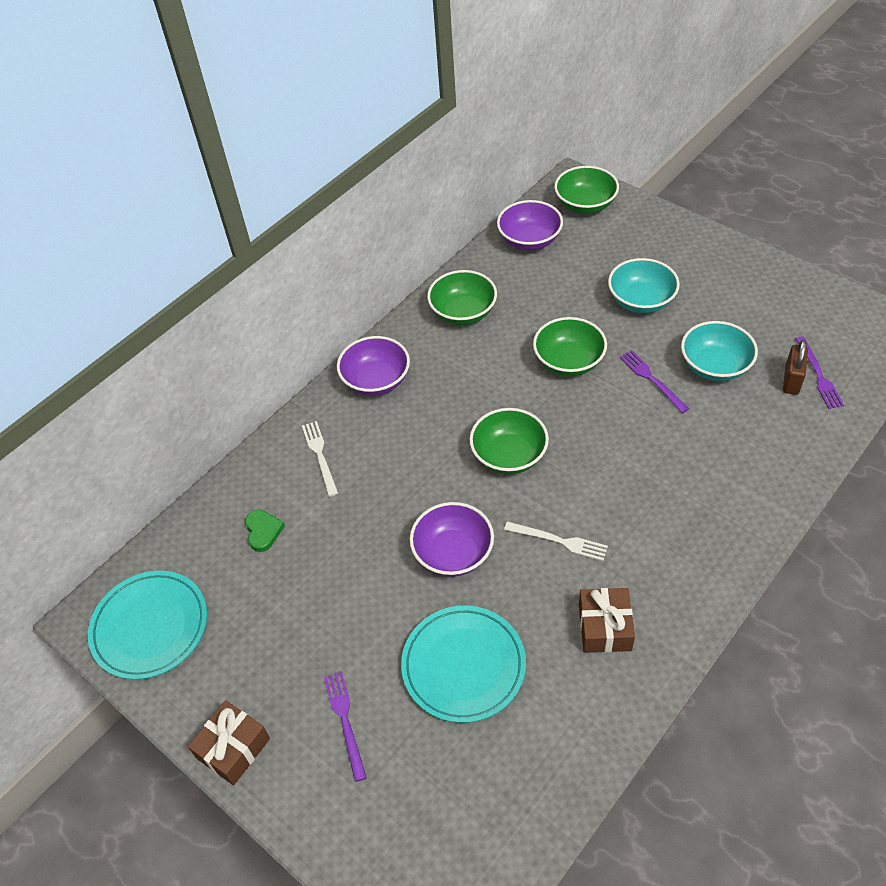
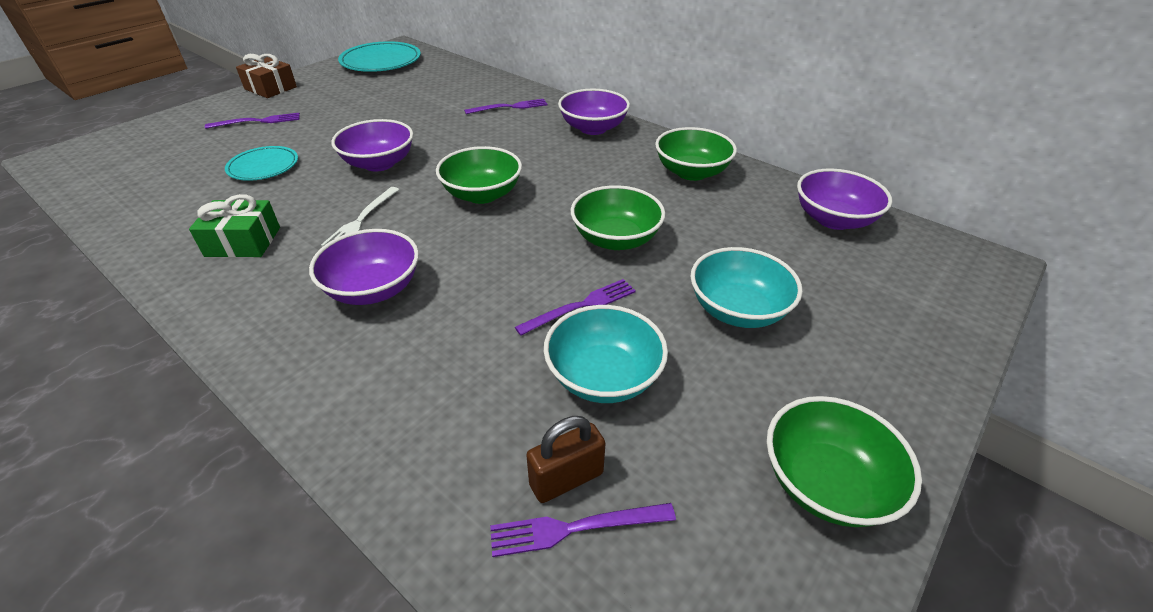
camera: 85 degrees right, 10 degrees down
green heart [245,510,285,552] -> none
white fork [302,421,338,497] -> purple fork [464,99,548,114]
turquoise plate [401,606,526,723] -> turquoise plate [225,146,298,181], size x0.62
green bowl [554,166,619,214] -> green bowl moved to [767,396,922,527]
brown gift [579,588,635,653] -> green gift [189,194,280,258]
brown padlock [783,340,808,395] -> brown padlock turned 45 degrees counterclockwise [526,416,606,503]
none -> purple bowl [309,229,419,305]

